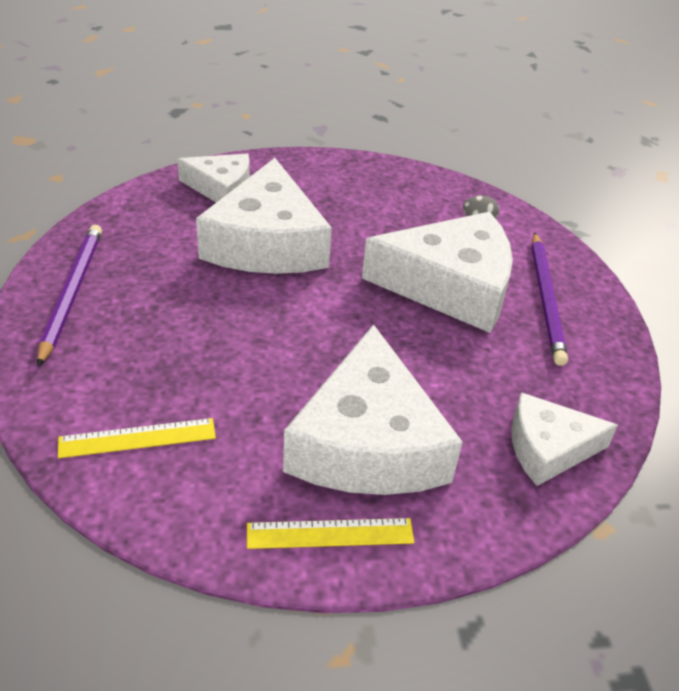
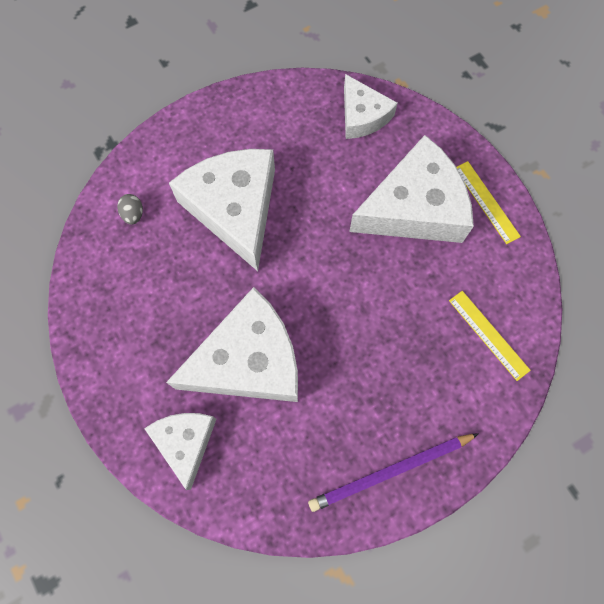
camera: 110 degrees left, 30 degrees up
purple pencil [531,233,568,366] -> none

